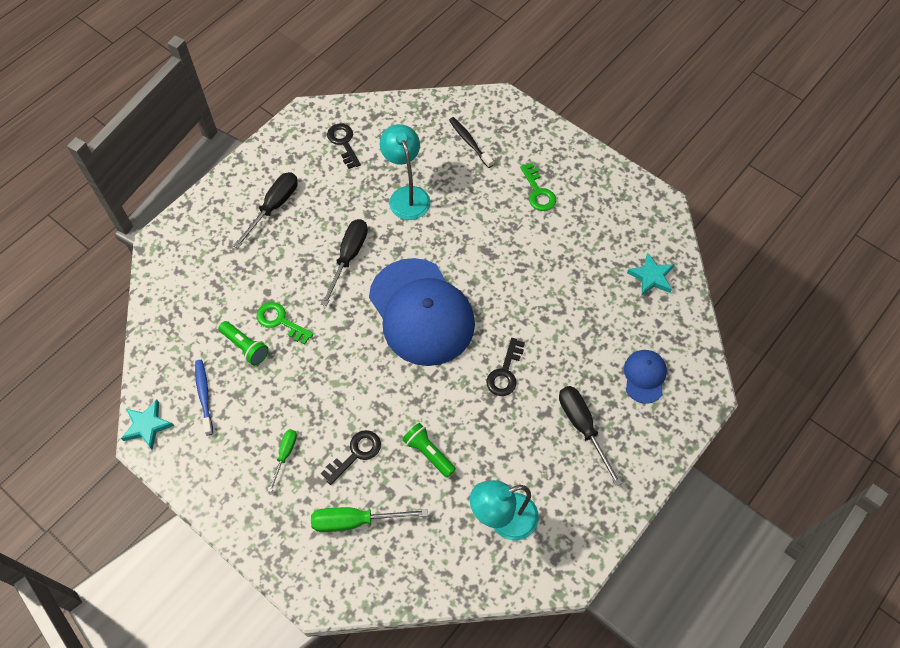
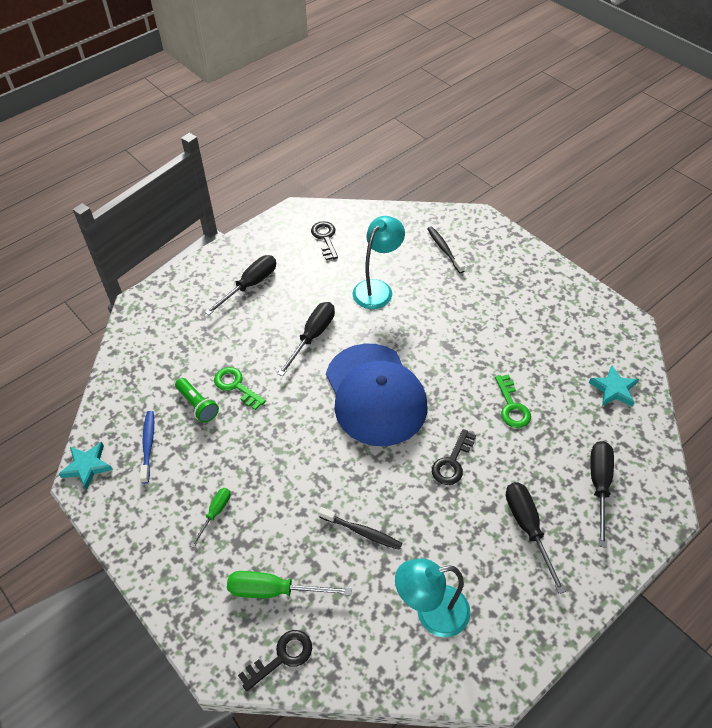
camera: 10 degrees right, 10 degrees down
black key [321,430,381,485] -> black key moved to [238,630,312,691]
turquoise lamp [380,124,430,220] -> turquoise lamp turned 45 degrees clockwise [353,216,405,309]
green flashlight [402,423,456,478] -> black toothbrush [318,507,402,550]
green key [520,163,556,211] -> green key moved to [495,374,531,428]
blue cap [624,350,667,404] -> black screwdriver [590,441,614,548]

